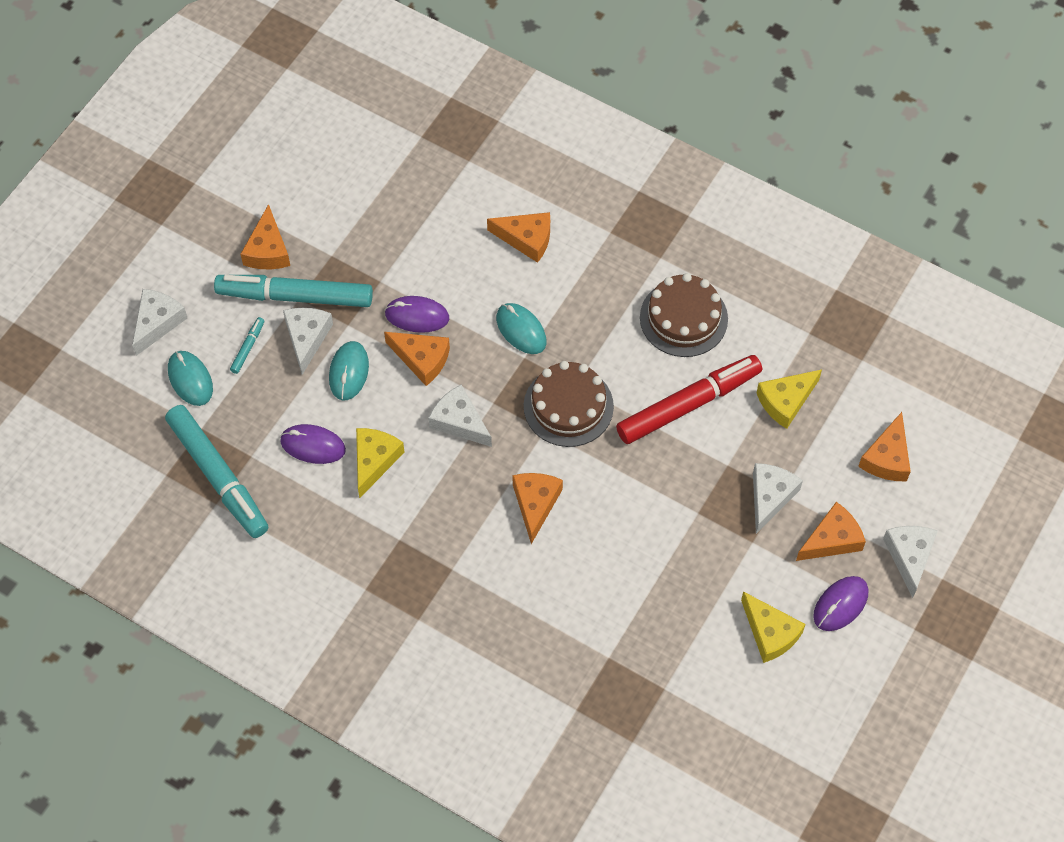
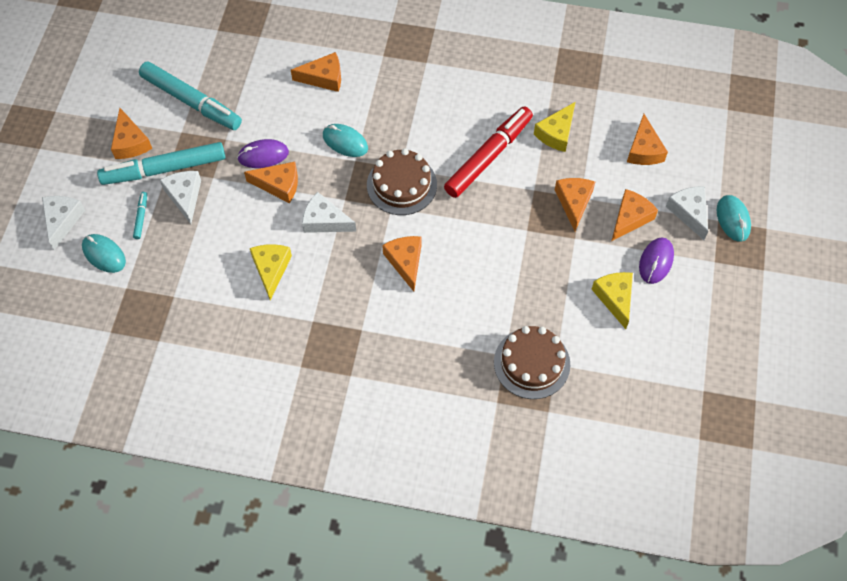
camera: 20 degrees left, 0 degrees up
turquoise marker [165,405,268,538] -> turquoise marker moved to [139,62,242,130]
purple mouse [280,424,346,464] -> none
turquoise mouse [329,341,369,401] -> turquoise mouse moved to [717,195,751,242]
brown cake [640,273,728,357] -> brown cake moved to [494,326,570,399]
yellow cheese [741,591,806,663] -> yellow cheese turned 135 degrees counterclockwise [591,272,633,329]
white cheese [753,463,803,534] -> orange cheese [555,178,595,231]

